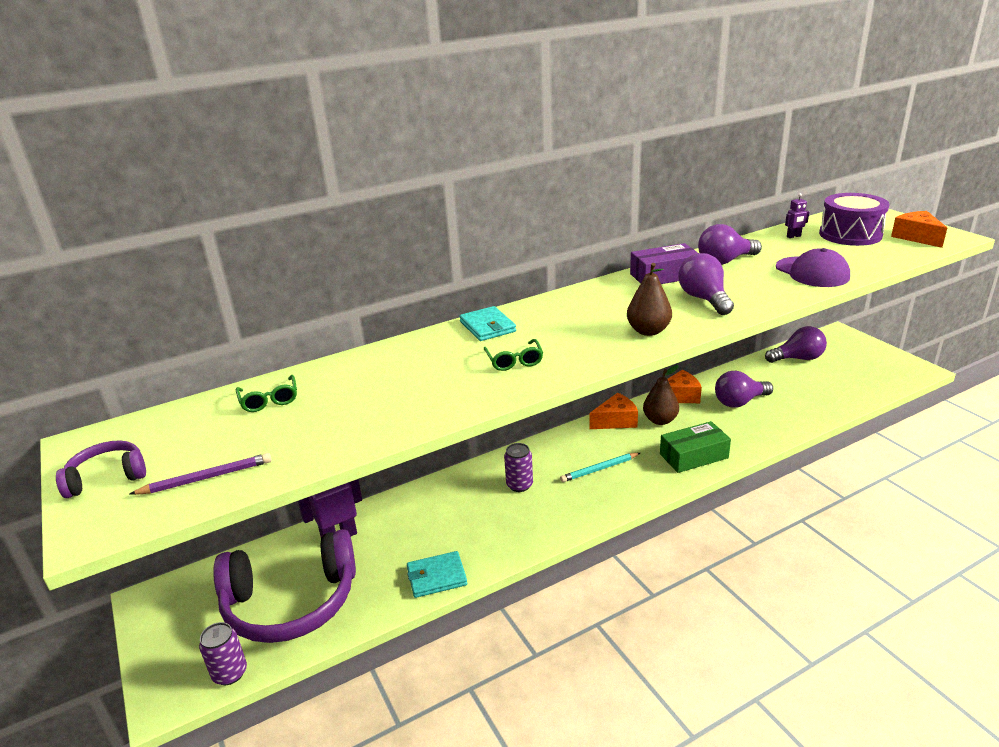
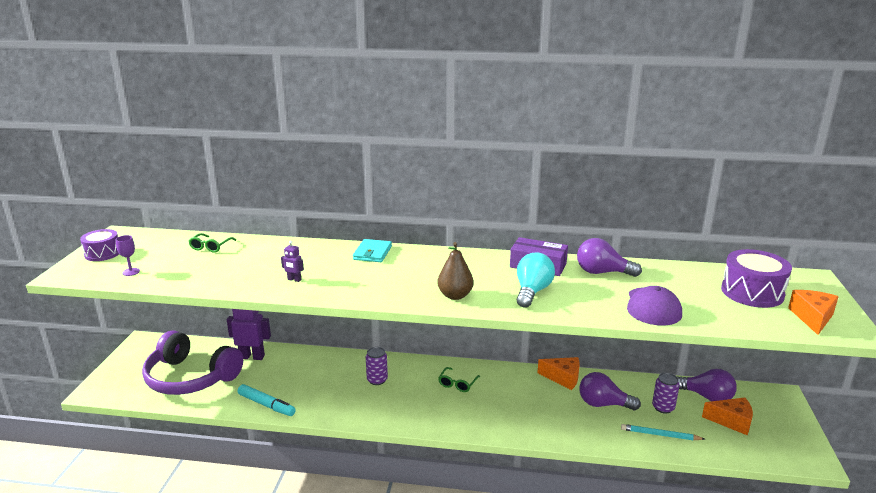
camera: 35 degrees right, 5 degrees down
purple headphones [56,440,146,498] -> purple drum [80,229,119,261]
purple pencil [130,453,272,495] -> purple goblet [116,235,140,276]
purple can [199,622,247,685] -> purple can moved to [652,373,680,414]
turquoise wallet [407,551,467,598] -> turquoise marker [238,384,296,416]
green glasses [484,339,543,371] -> green glasses moved to [439,367,480,392]
turquoise pencil [560,453,640,482] -> turquoise pencil moved to [621,424,705,440]
orange cheese [590,393,638,429] -> orange cheese moved to [702,397,753,435]
brown pear [643,365,679,425] -> none
green box [660,421,731,473] -> none
purple light bulb [678,253,734,315] -> turquoise light bulb [517,252,555,308]
purple robot [785,193,809,238] -> purple robot moved to [281,241,304,282]

